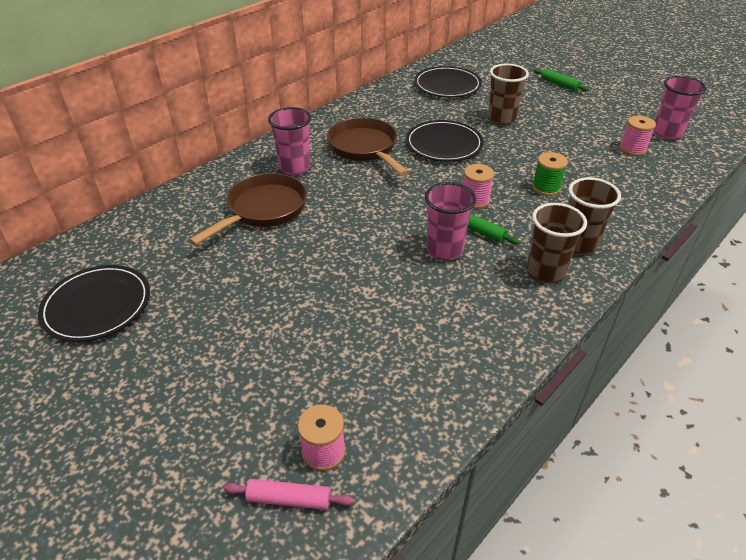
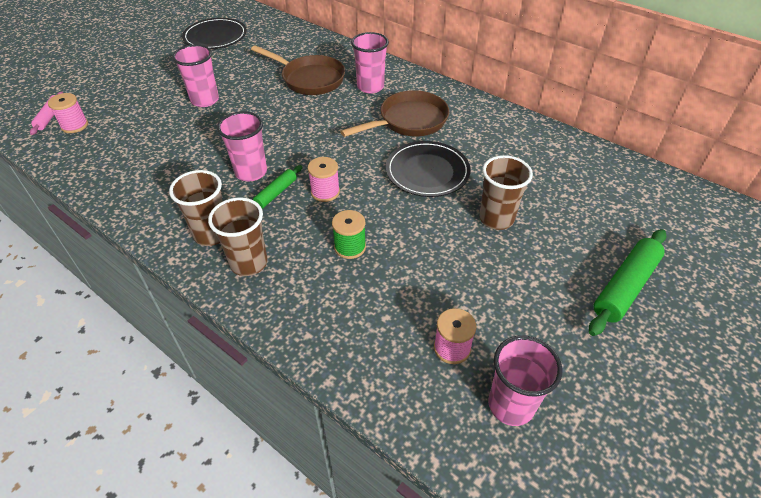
camera: 85 degrees right, 5 degrees up
black plate [414,66,482,98] -> none
green rolling pin [534,69,589,92] -> green rolling pin [589,229,666,336], size x1.74
none -> pink cup [172,44,219,107]

